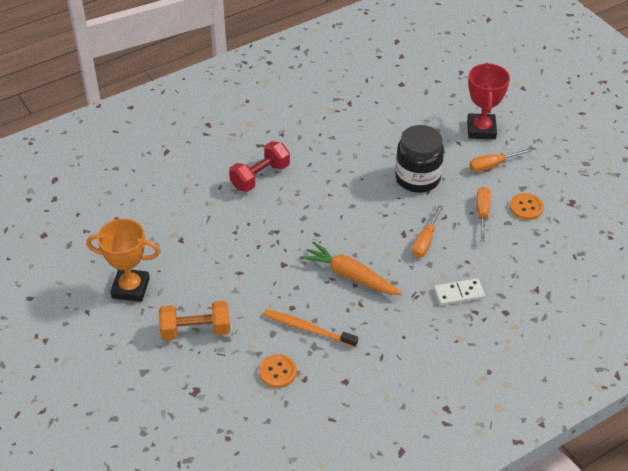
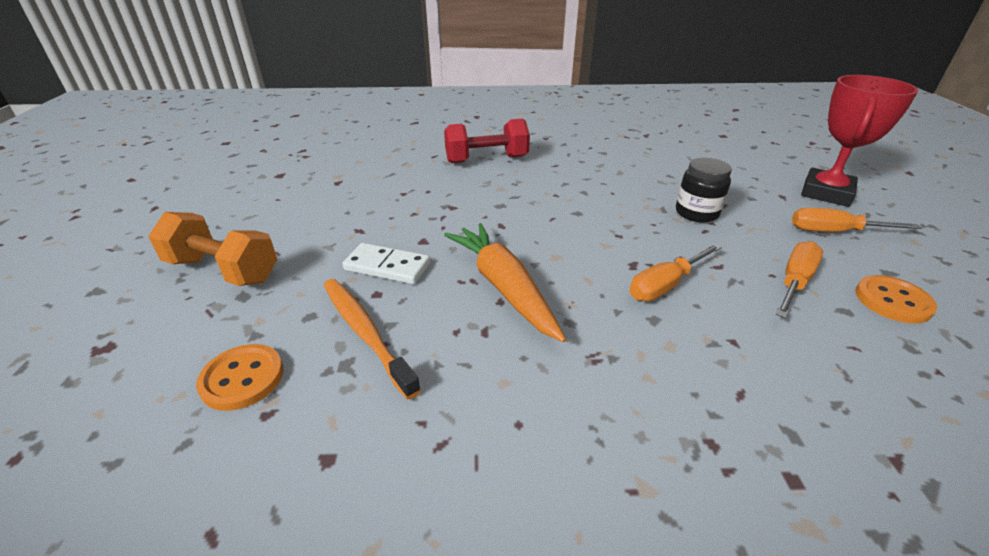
camera: 30 degrees right, 10 degrees down
orange trophy [86,219,160,302] -> none
black jar [395,125,444,193] -> black jar [676,157,732,223], size x0.60
white domino [434,278,485,306] -> white domino moved to [342,243,430,284]

